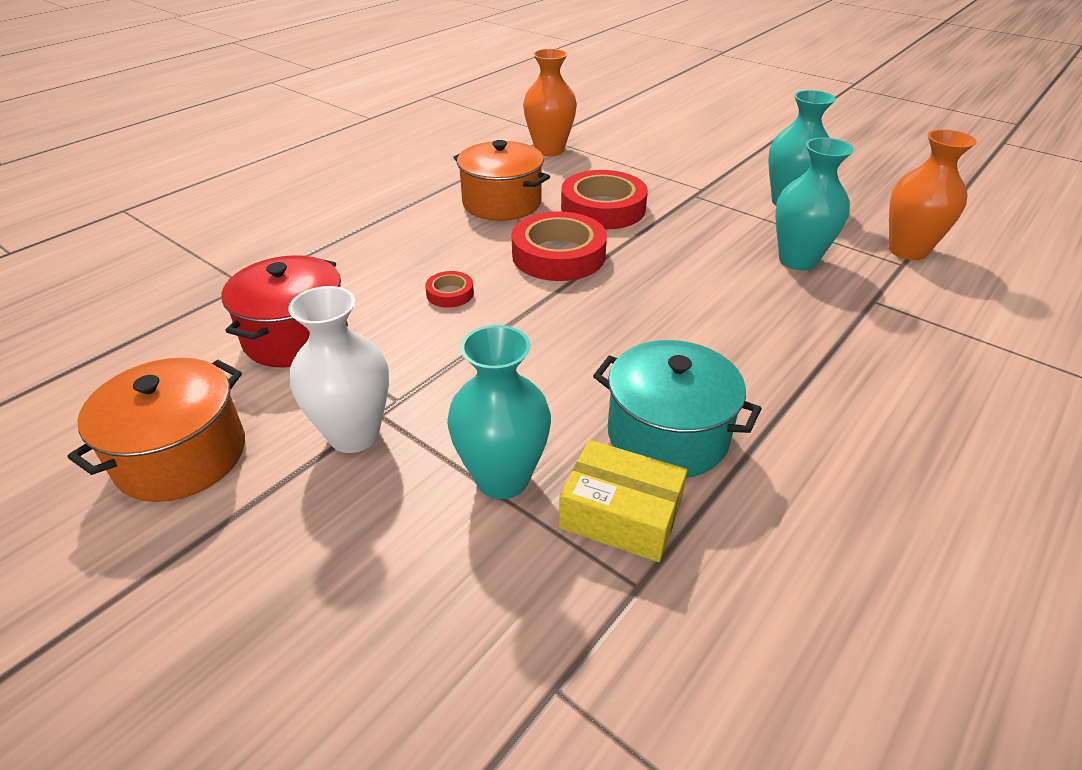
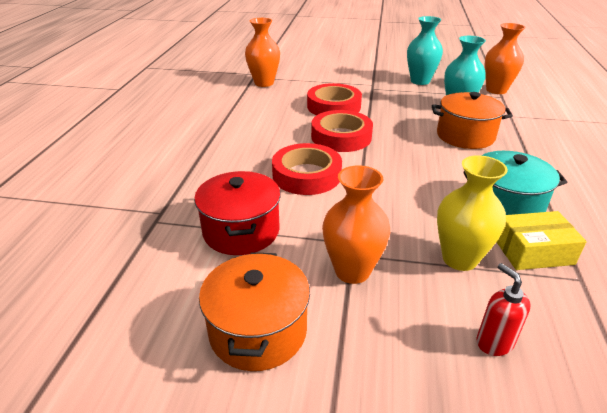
camera: 30 degrees left, 5 degrees down
white vase [288,286,389,453] -> orange vase [322,165,390,284]
red tape [425,271,474,308] -> red tape [272,143,342,195], size x2.14
turquoise vase [447,325,551,499] -> yellow vase [437,155,508,271]
orange pot [453,140,550,221] -> orange pot moved to [432,92,513,149]
none -> red soap dispenser [476,263,531,356]

